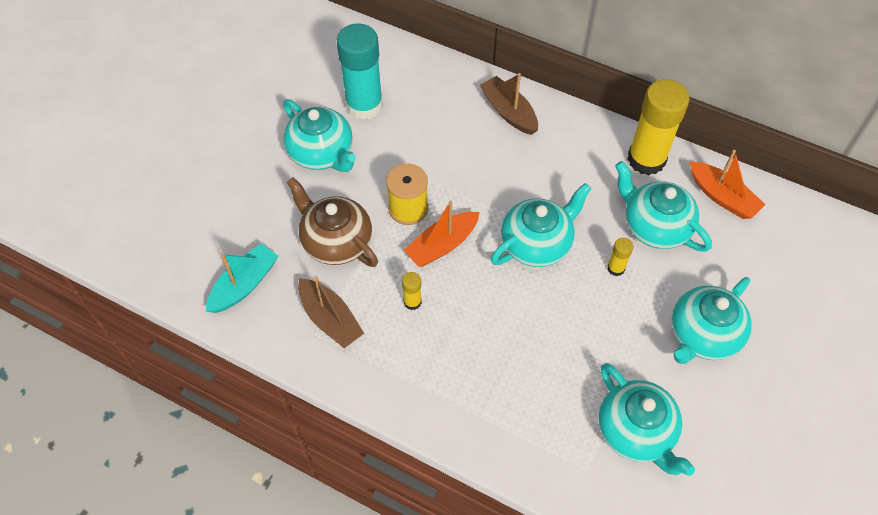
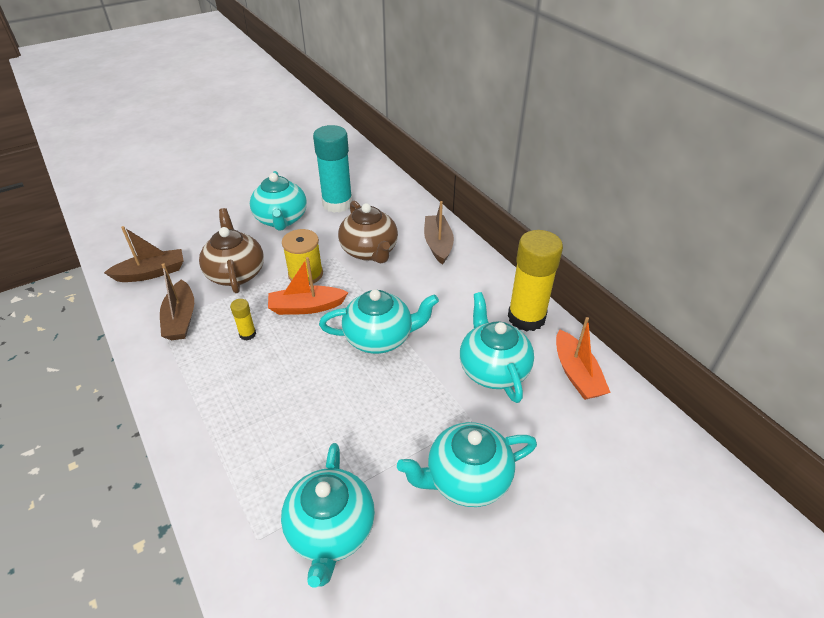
camera: 30 degrees right, 15 degrees down
turquoise boat [206,243,278,313] -> brown boat [104,226,184,282]
yellow glue stick [607,238,633,276] -> none
none -> brown teapot [338,201,398,264]

